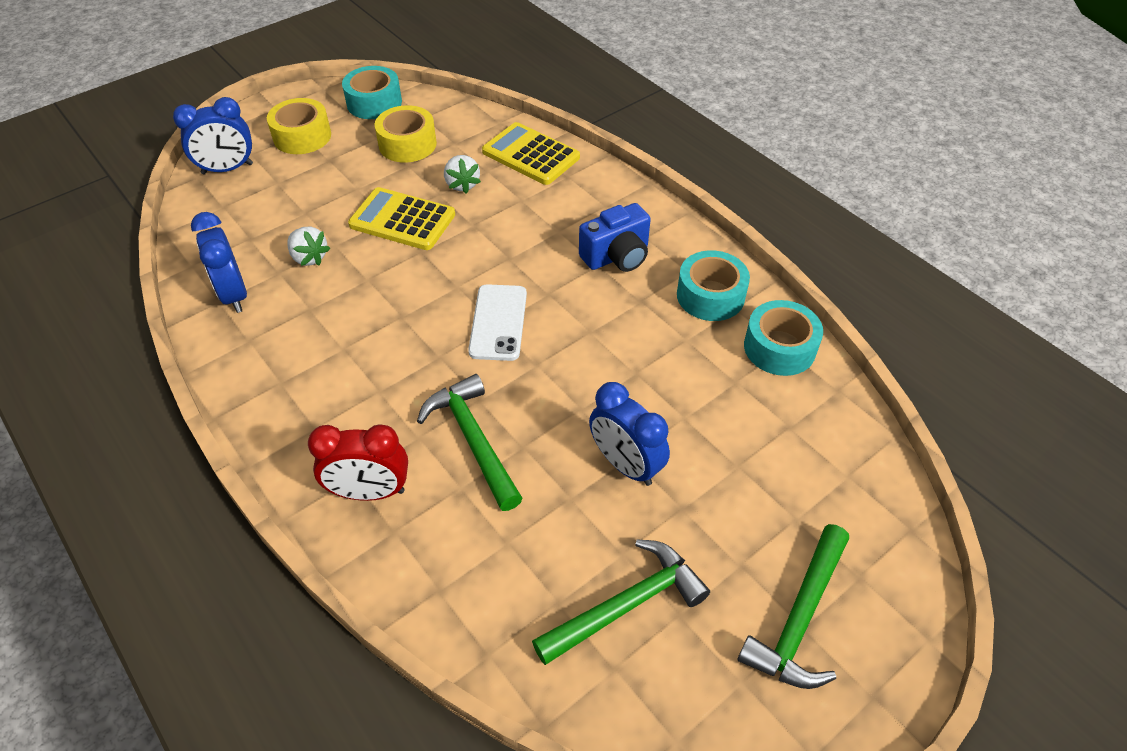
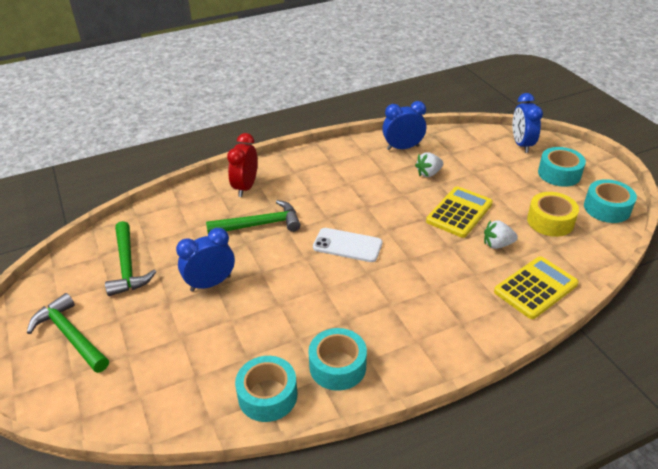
camera: 105 degrees right, 10 degrees down
yellow tape [267,98,331,154] -> turquoise tape [538,147,586,187]
blue camera [579,203,651,272] -> none

